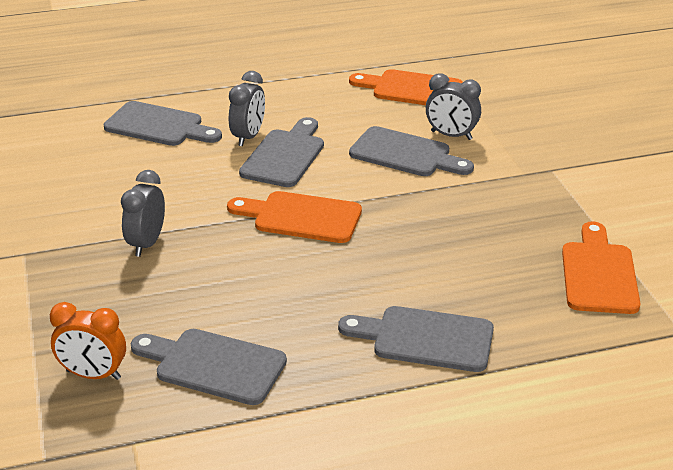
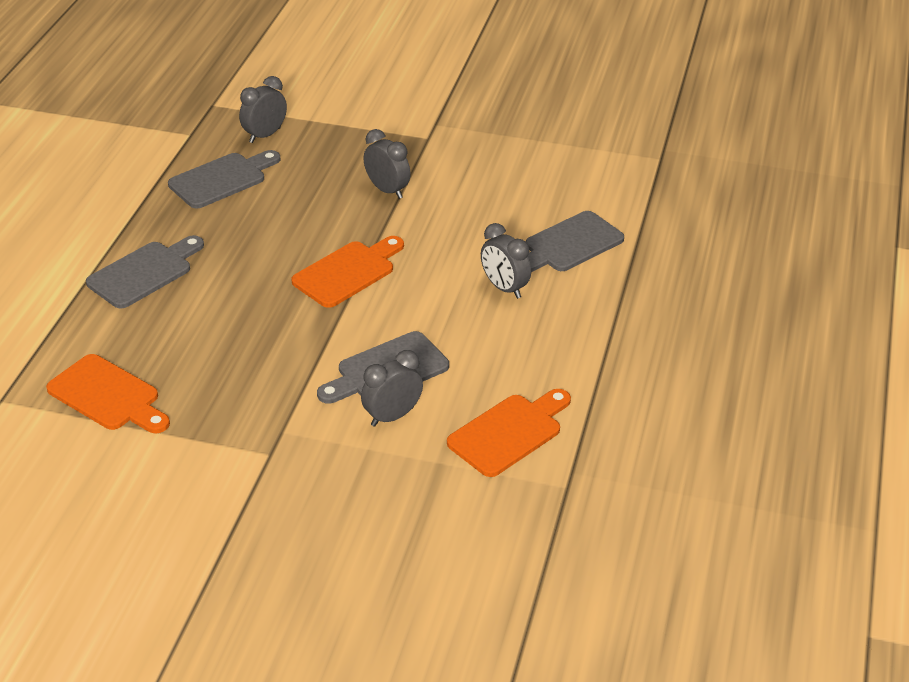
camera: 120 degrees right, 5 degrees up
orange clock [50,302,126,380] -> grey clock [239,76,287,143]
grey cutting board [239,117,324,187] -> none

